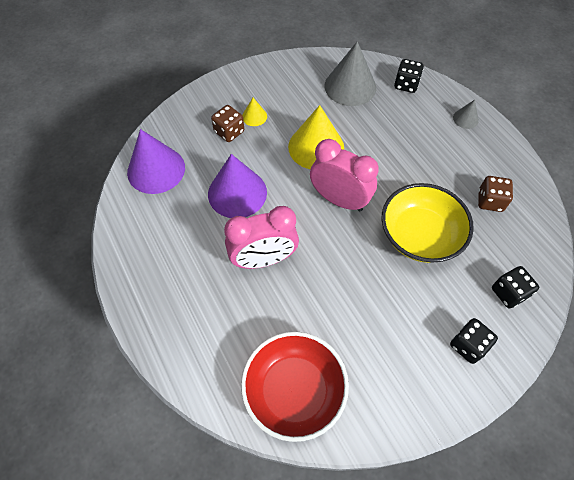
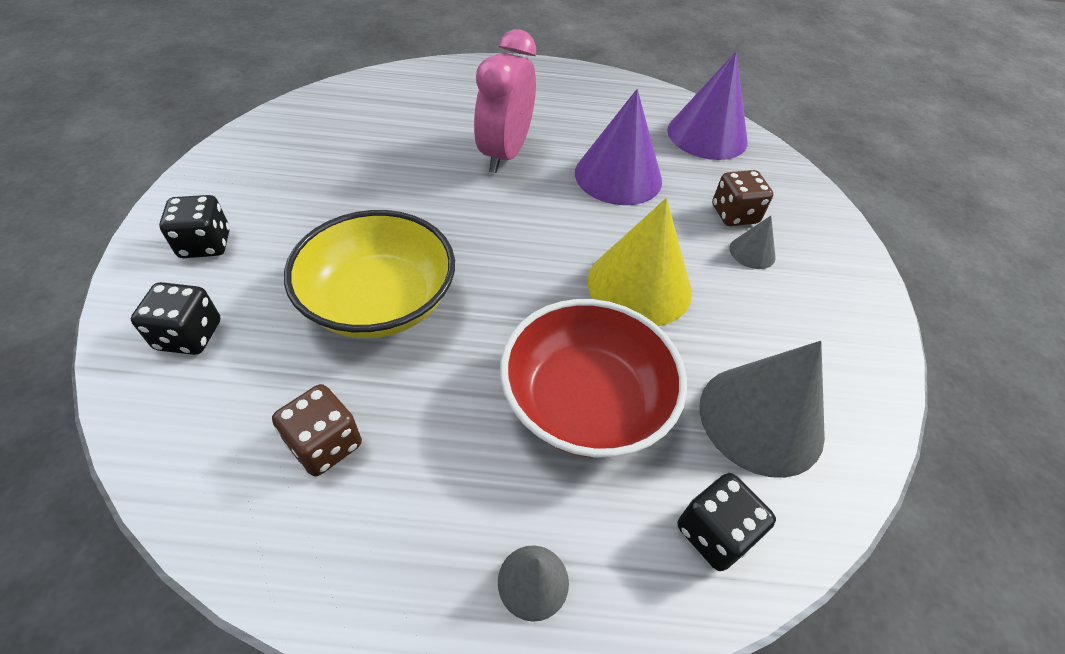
camera: 120 degrees right, 10 degrees down
red bowl [241,332,349,442] -> red bowl moved to [500,299,687,458]
yellow cone [242,98,267,126] -> grey cone [729,216,776,269]
pink clock [310,139,379,212] -> none

